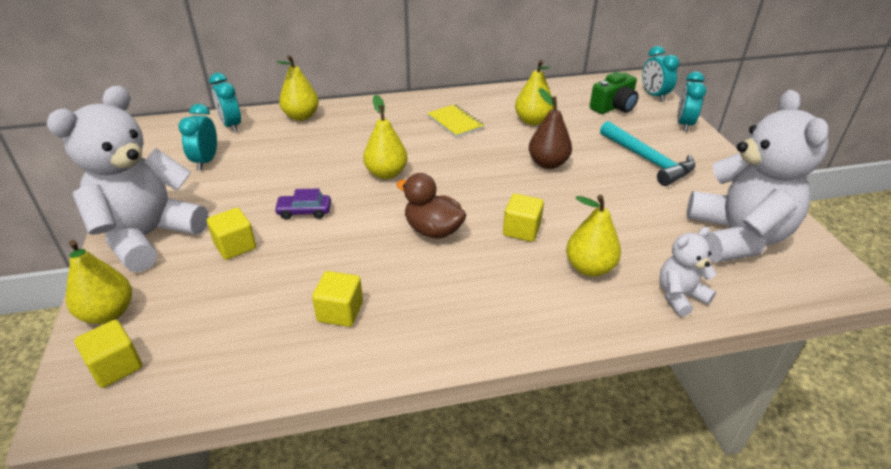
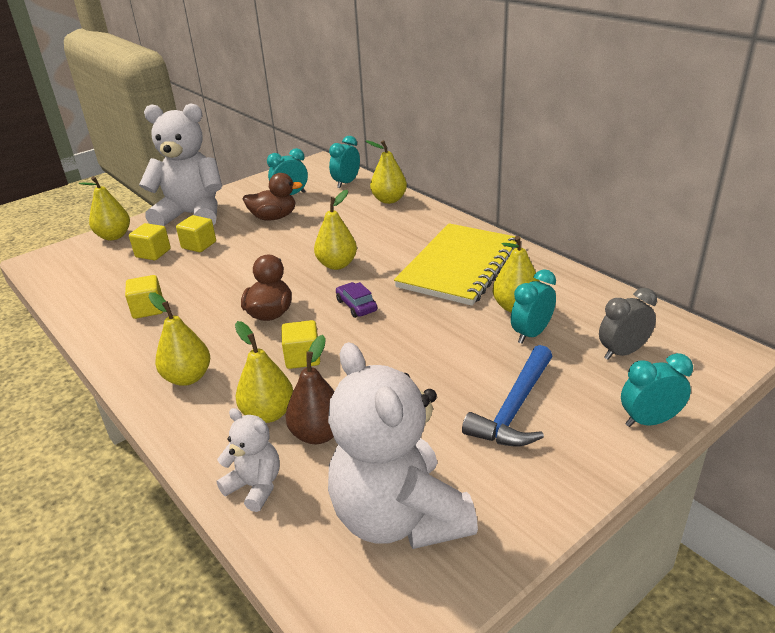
camera: 65 degrees right, 5 degrees down
yellow cube [75,320,142,388] -> yellow cube moved to [129,223,171,260]
purple car [274,189,331,220] -> purple car moved to [336,282,377,318]
yellow notebook [427,105,484,138] -> yellow notebook [394,223,521,306], size x2.16
brown pear [529,88,572,169] -> brown pear moved to [285,335,335,444]
green camera [590,72,638,114] -> grey clock [599,288,657,360]
turquoise hammer [600,121,695,186] -> blue hammer [462,345,552,447]
turquoise clock [642,46,679,102] -> turquoise clock moved to [511,269,556,344]
white teddy bear [687,90,829,263] -> white teddy bear turned 90 degrees clockwise [328,342,478,549]
none -> yellow pear [149,292,210,386]
none -> brown duck [243,173,303,221]

